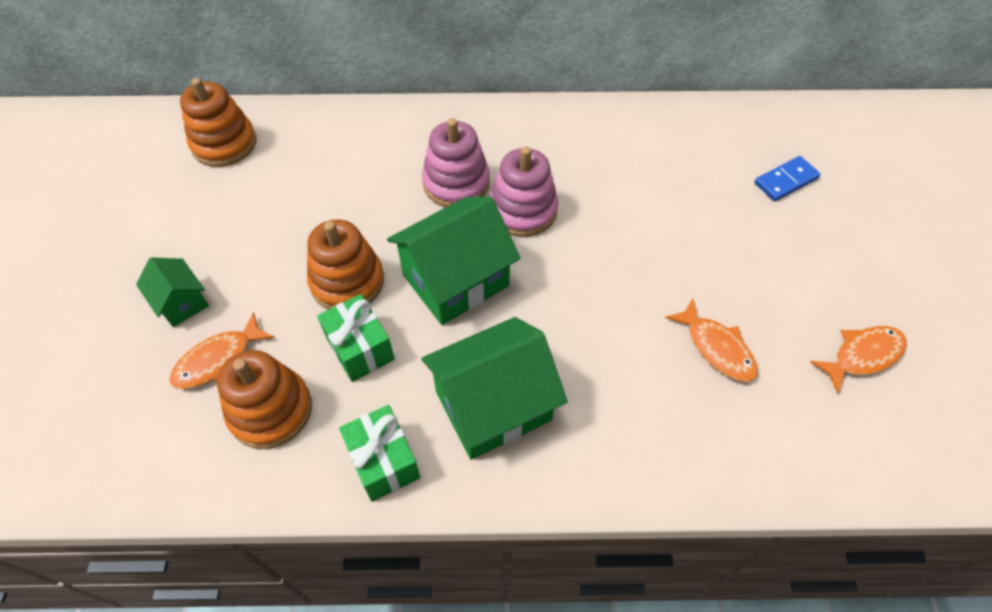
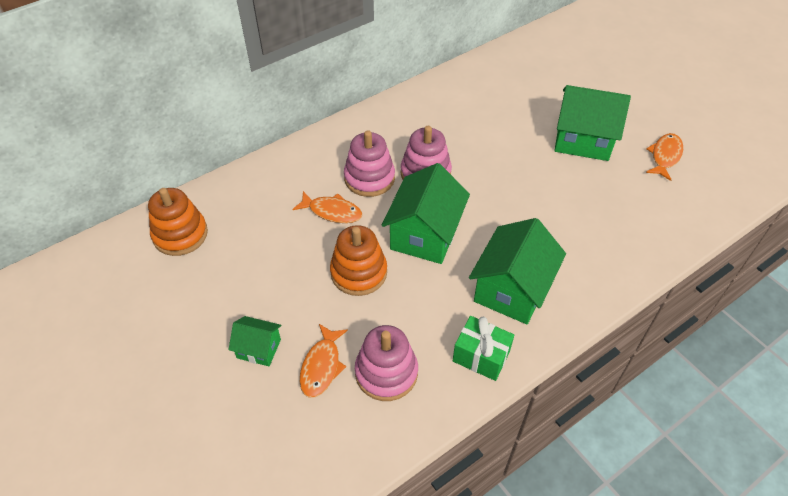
camera: 35 degrees left, 5 degrees down
orange stacking toy [217,350,312,449] -> pink stacking toy [355,325,418,401]
green gift [317,294,395,382] -> none
orange fish [665,299,758,382] -> orange fish moved to [292,191,362,223]
blue domino [754,156,821,201] -> none
none -> green house [554,85,631,161]

